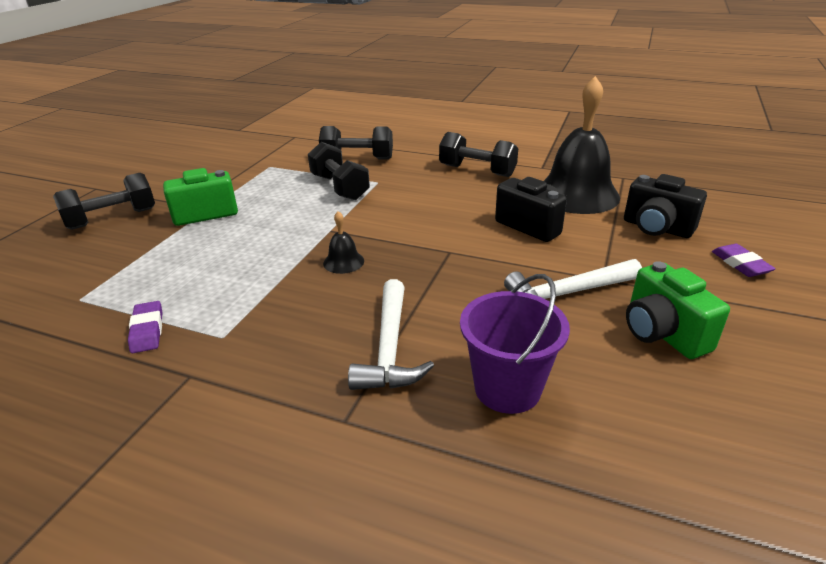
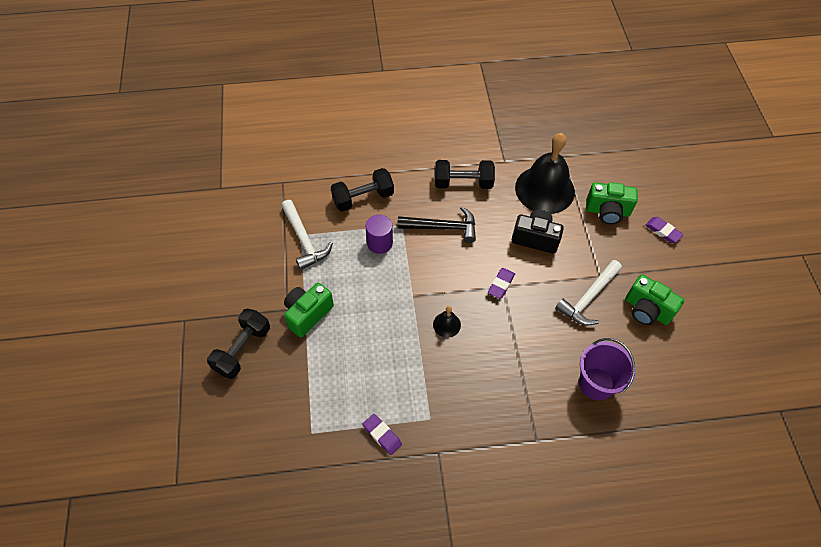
camera: 30 degrees left, 25 degrees up
black dumbbell [308,142,370,200] -> purple cylinder [366,215,393,254]
white hammer [348,279,434,390] -> white hammer moved to [281,200,333,270]
black camera [624,174,707,238] -> green camera [586,182,638,224]
none -> black hammer [397,207,476,243]
none -> purple eraser [488,268,515,299]

